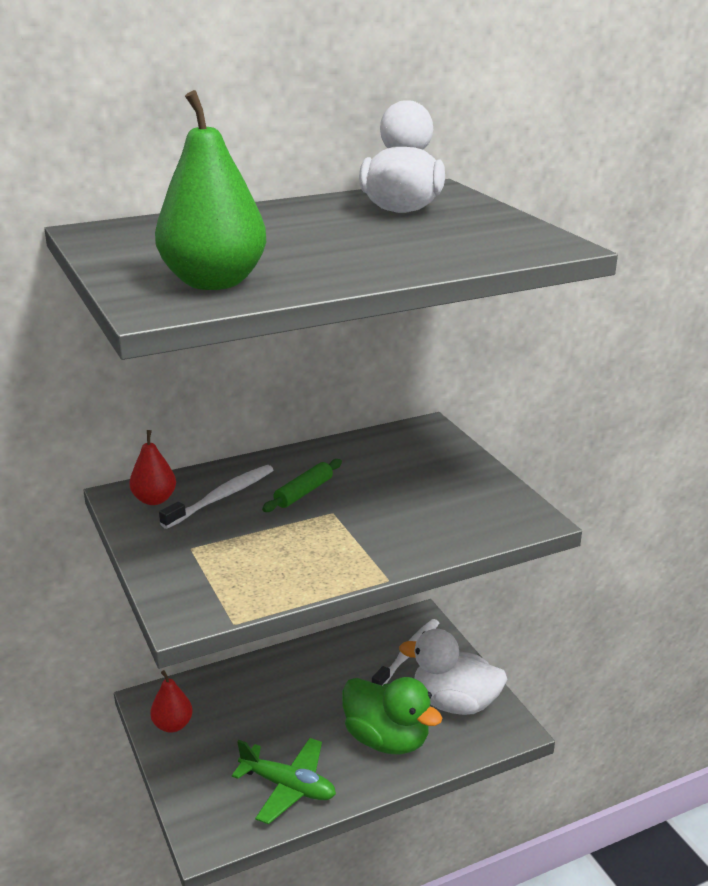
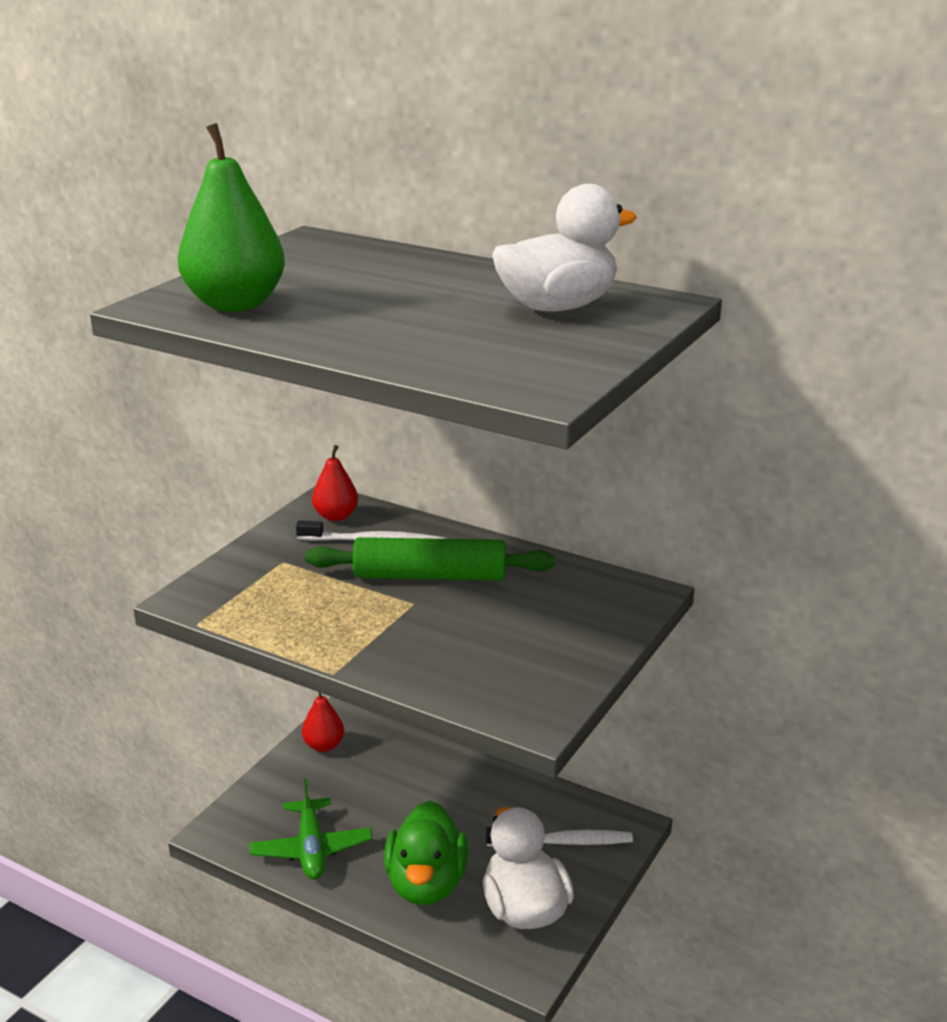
camera: 55 degrees right, 0 degrees up
green rolling pin [262,459,342,512] -> green rolling pin [305,537,555,581], size x1.88

